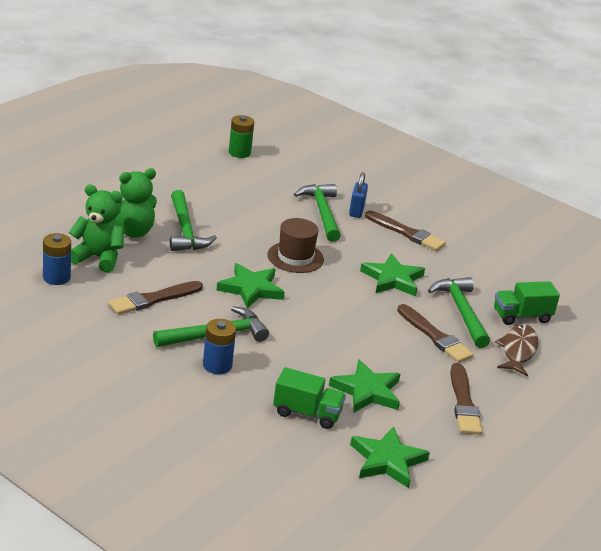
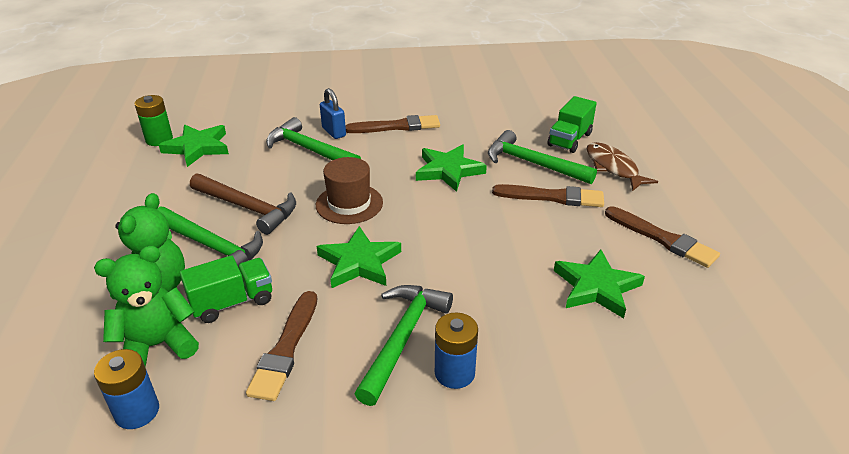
camera: 40 degrees left, 5 degrees up
green truck [273,367,346,429] -> green truck moved to [180,255,272,323]
green star [350,426,430,488] -> green star moved to [159,125,229,167]
none -> brown hammer [190,173,296,235]

